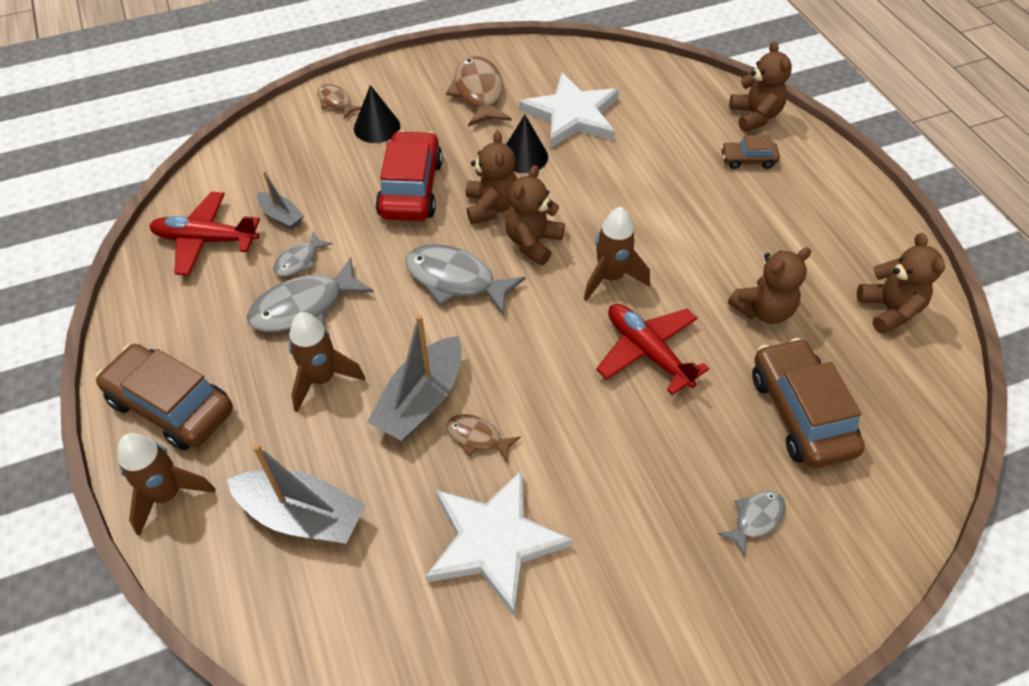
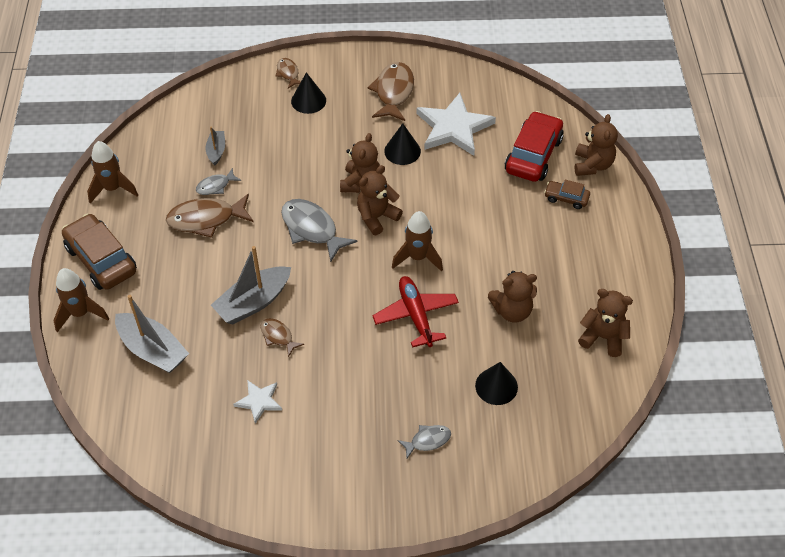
camera: 20 degrees right, 0 degrees up
red plane [149,192,260,276] -> none
grey fish [247,257,374,332] -> brown fish [166,194,254,238]
grey boat [257,171,304,230] -> grey boat turned 150 degrees counterclockwise [206,127,225,166]
brown rocket [288,312,365,412] -> brown rocket moved to [87,141,138,204]
red car [375,131,443,221] -> red car moved to [505,111,564,182]
white star [426,470,573,616] -> white star [233,380,282,424], size x0.51
brown car [752,338,865,468] -> black cone [475,362,518,405]
brown teddy bear [857,233,945,334] -> brown teddy bear turned 75 degrees counterclockwise [578,289,633,357]

